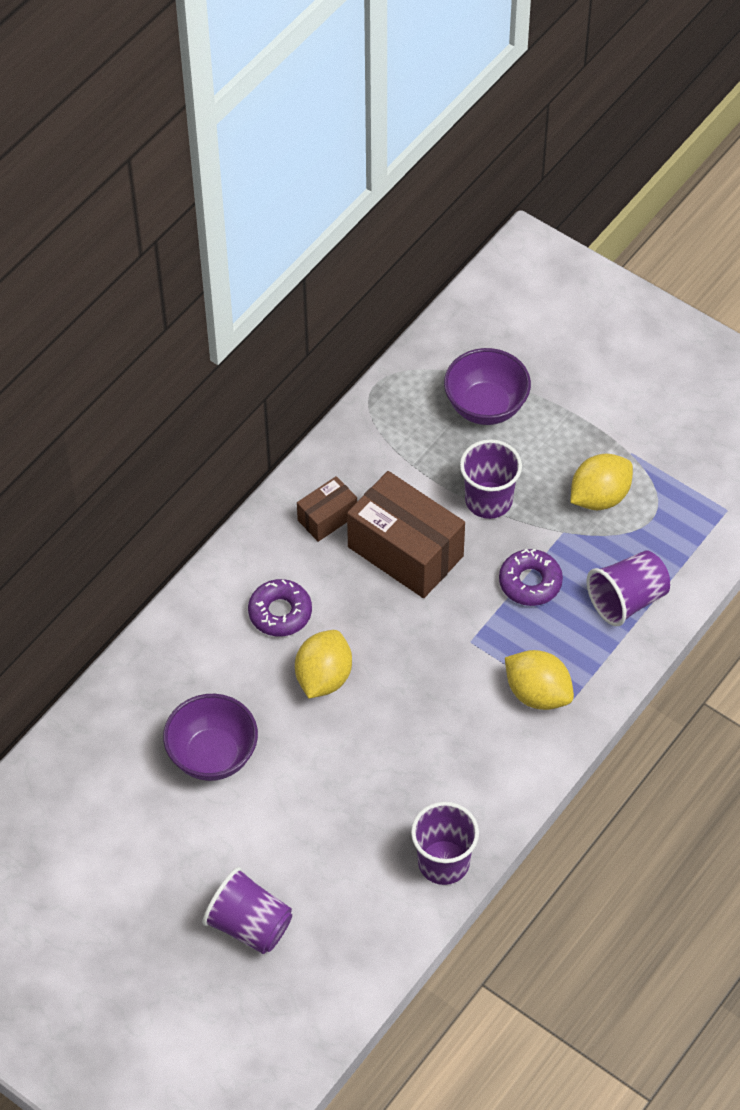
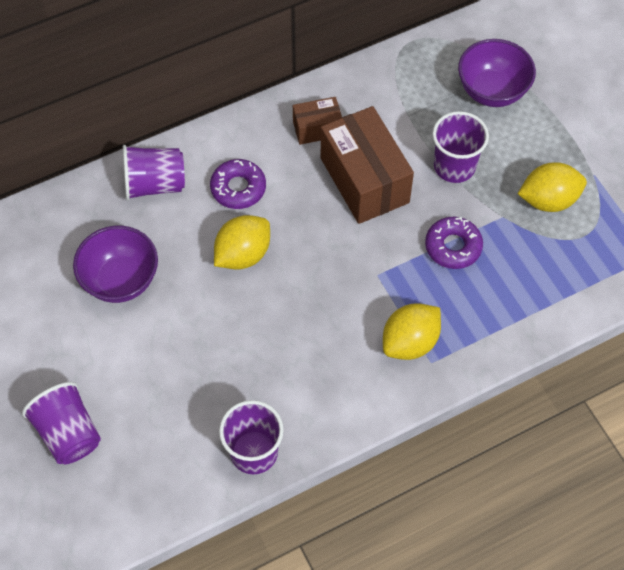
camera: 25 degrees right, 5 degrees up
yellow lemon [505,650,574,710] -> yellow lemon turned 75 degrees clockwise [383,303,441,360]
purple cup [587,550,670,626] -> purple cup moved to [123,145,185,201]

